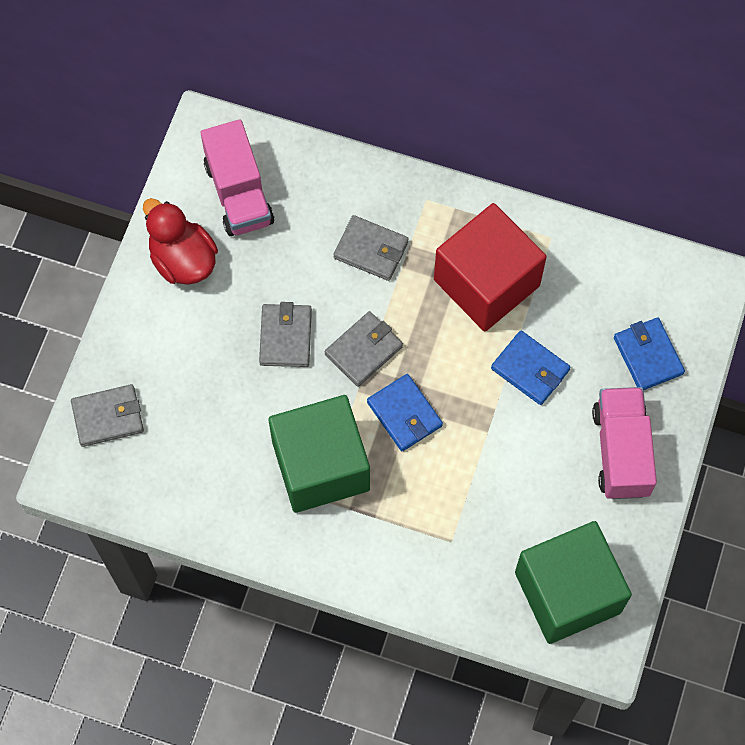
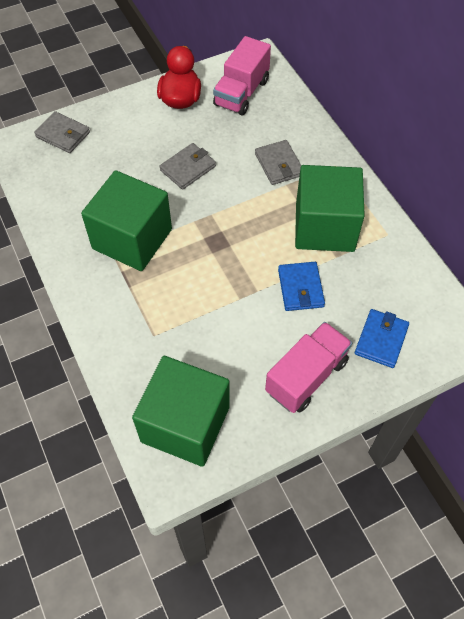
camera: 45 degrees right, 10 degrees down
grey wallet [325,311,403,387] -> none
blue wallet [367,374,443,451] -> none
red cube [434,203,547,332] -> green cube [295,165,365,252]

